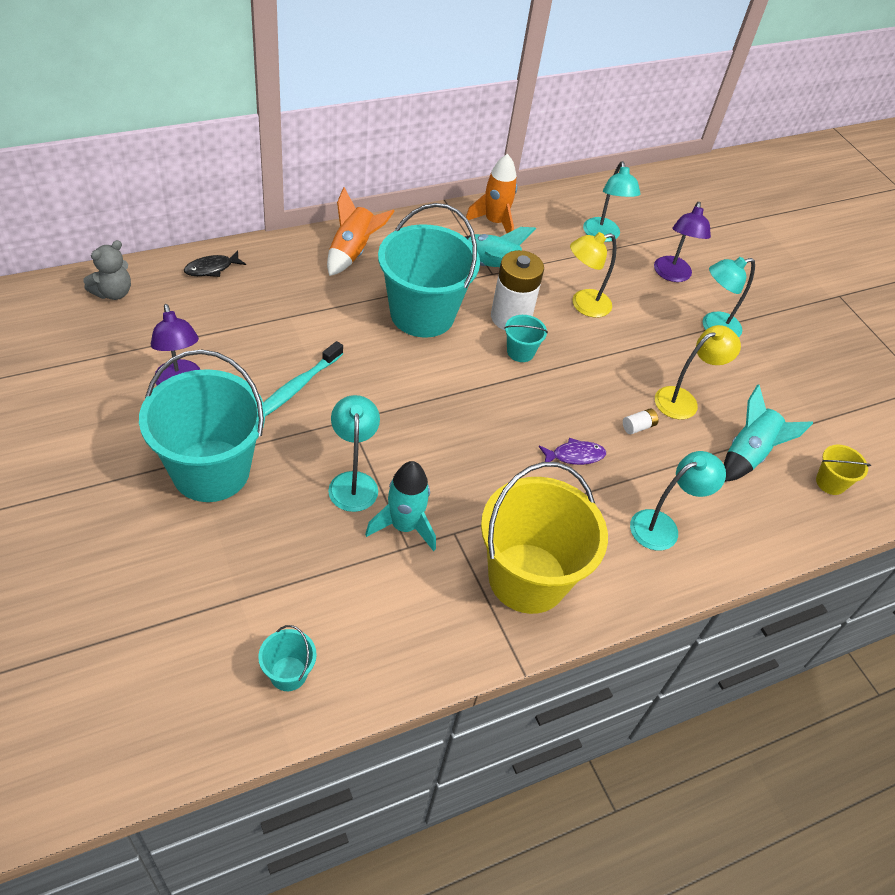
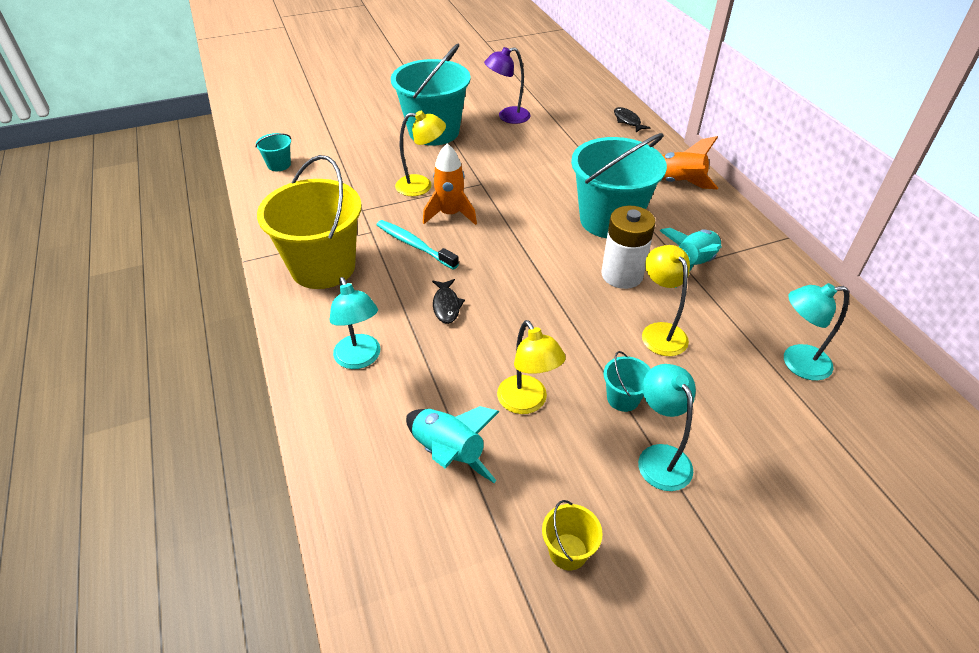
camera: 100 degrees right, 5 degrees down
grey teddy bear [84,240,131,300] -> none
turquoise toothbrush [264,341,343,417] -> turquoise toothbrush moved to [377,220,459,270]
turquoise lamp [328,395,380,512] -> yellow lamp [395,111,446,196]
turquoise rocket [365,461,436,551] -> none
orange rocket [466,154,517,233] -> orange rocket moved to [423,144,477,225]
turquoise bucket [504,315,548,362] -> turquoise bucket moved to [603,351,651,412]
purple fish [539,438,606,465] -> black fish [432,279,465,324]
white battery [623,408,659,434] -> none
purple lamp [654,202,711,282] -> none
yellow bucket [816,445,871,495] -> yellow bucket moved to [542,500,603,570]

